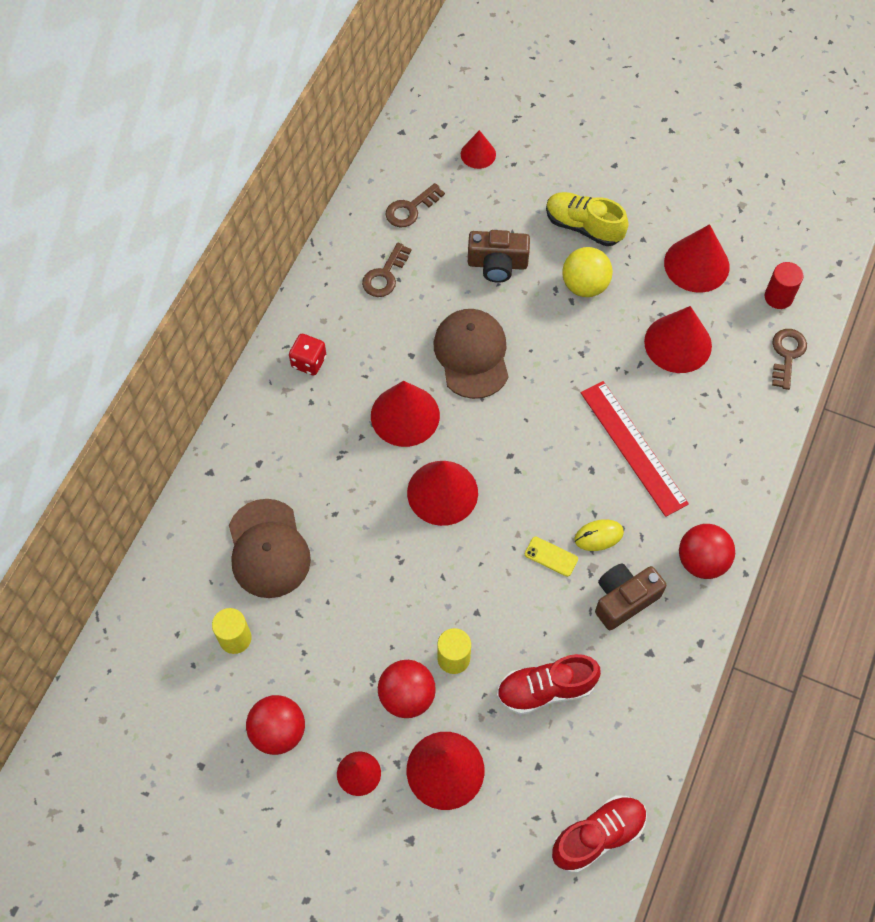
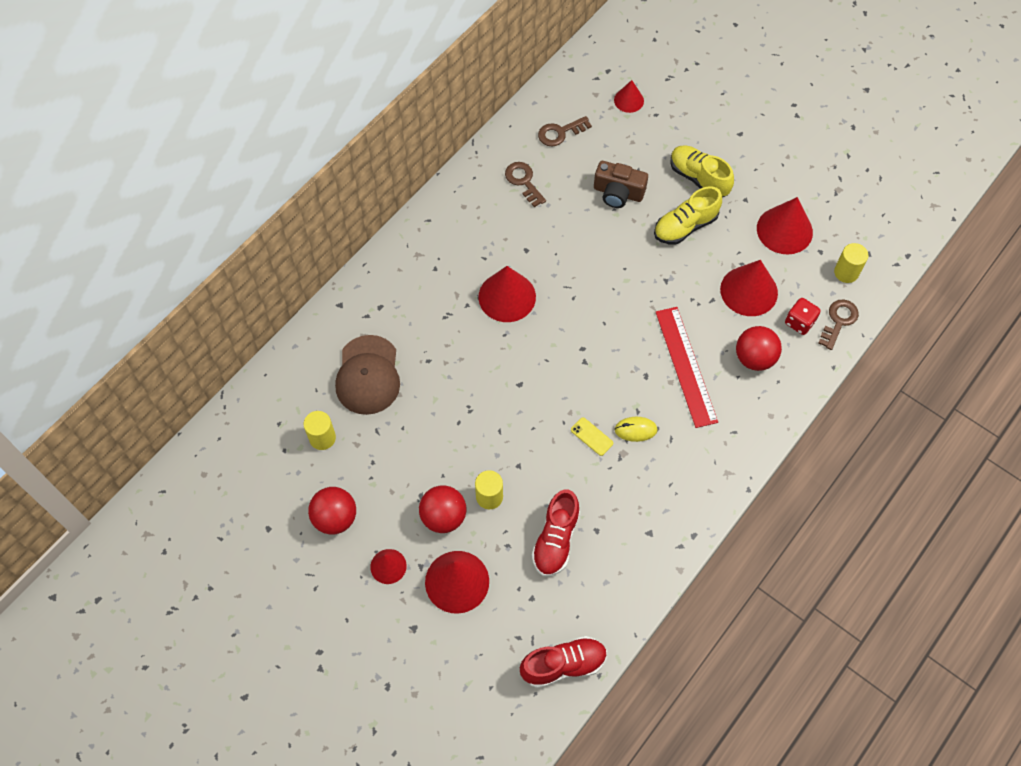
camera: 15 degrees right, 0 degrees up
red dice [289,334,326,376] -> red dice moved to [785,298,821,335]
brown key [362,242,412,297] -> brown key turned 105 degrees clockwise [505,162,546,207]
red cone [407,461,478,526] -> none
brown cap [434,309,509,399] -> none
red shoe [497,654,601,715] -> red shoe turned 75 degrees counterclockwise [532,489,580,576]
yellow ball [562,247,613,297] -> yellow shoe [654,186,722,245]
brown camera [595,563,666,630] -> none
red ball [679,524,735,579] -> red ball moved to [736,326,782,371]
red cylinder [765,262,804,309] -> yellow cylinder [834,243,868,283]

